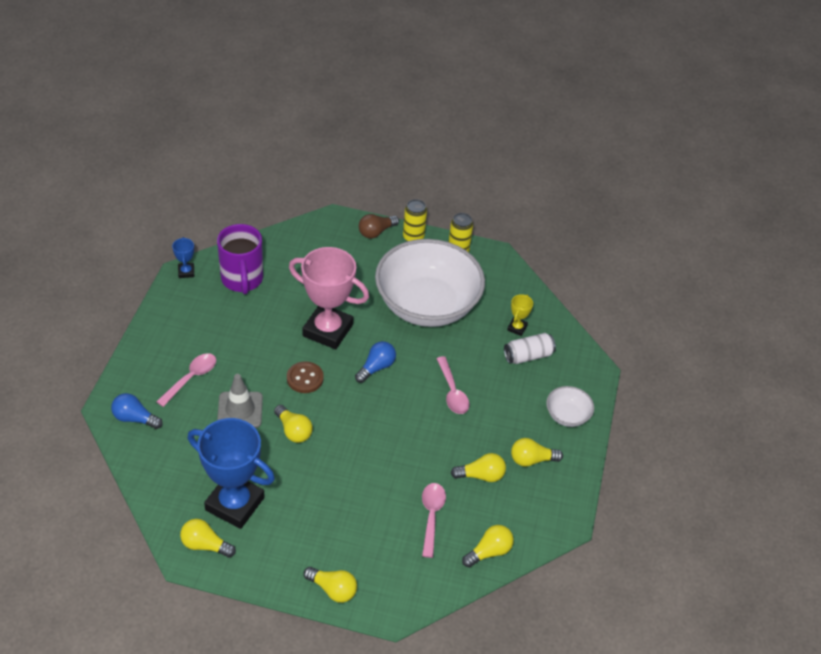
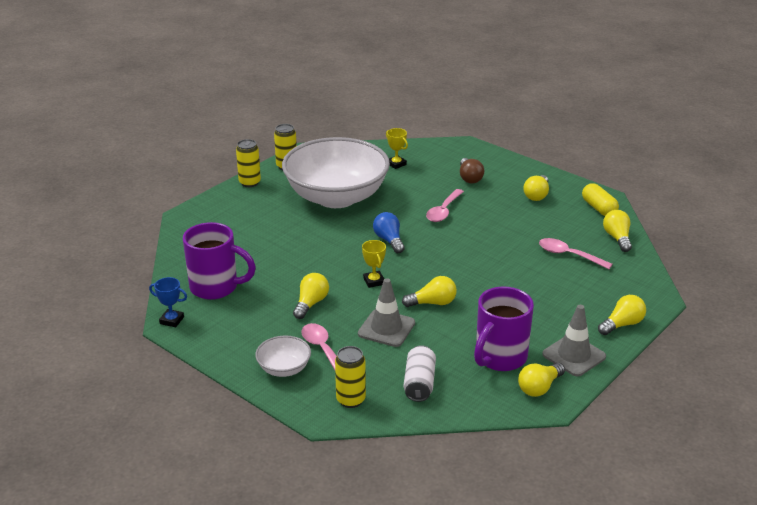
camera: 60 degrees left, 15 degrees down
blue light bulb [111,393,163,429] -> yellow can [335,346,366,408]
blue trophy [188,418,275,529] -> purple mug [474,287,534,371]
brown button [287,361,324,393] -> yellow trophy [362,240,386,288]
pink trophy [289,247,369,349] -> none
brown light bulb [359,214,399,239] -> brown light bulb moved to [460,158,484,183]
pink spoon [436,356,469,414] -> pink spoon turned 105 degrees clockwise [426,189,464,222]
yellow light bulb [451,453,506,482] -> yellow light bulb moved to [293,273,329,319]
white can [504,333,556,364] -> white can moved to [404,345,436,402]
white bowl [546,386,594,427] -> white bowl moved to [255,336,311,377]
none -> grey traffic cone [542,305,606,376]
none -> yellow capsule [582,183,619,216]

